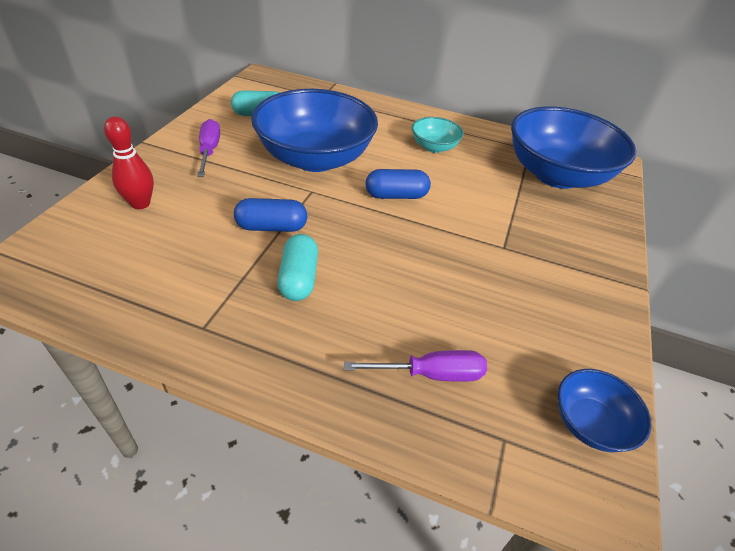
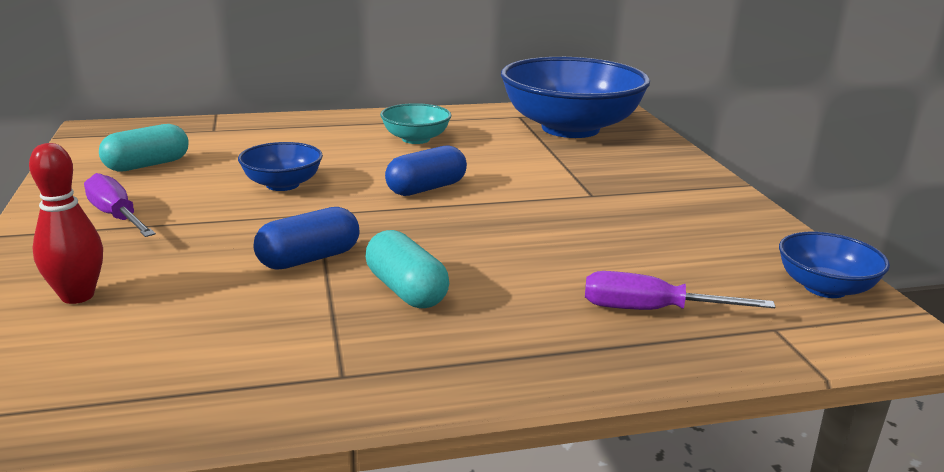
camera: 30 degrees left, 20 degrees down
blue bowl [251,89,378,172] -> blue bowl [238,142,323,191], size x0.46
purple screwdriver [344,350,487,382] -> purple screwdriver turned 135 degrees counterclockwise [585,271,775,310]

